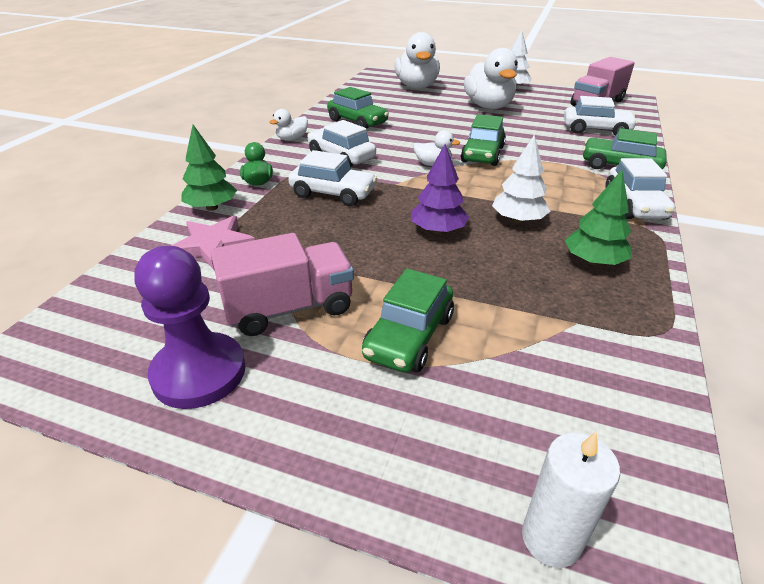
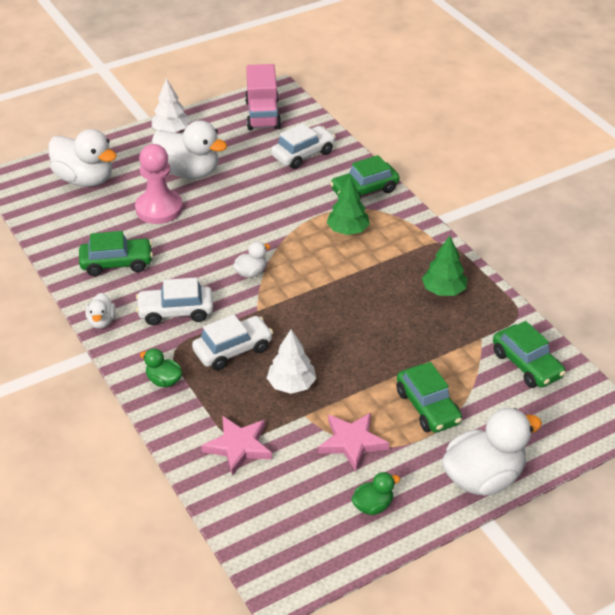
camera: 50 degrees left, 5 degrees up
purple pawn [134,246,245,409] -> green duck [351,472,400,515]
green tree [182,125,237,211] -> green tree moved to [327,176,370,235]
pink truck [210,233,354,336] -> pink star [318,413,389,471]
purple tree [411,144,469,234] -> none
green car [461,114,506,166] -> green car moved to [493,321,566,388]
white tree [492,135,550,224] -> white tree moved to [267,330,317,394]
white candle [522,432,620,568] -> none
white car [605,158,675,219] -> none
none -> pink pawn [135,144,183,224]
none -> white duck [442,408,542,496]

